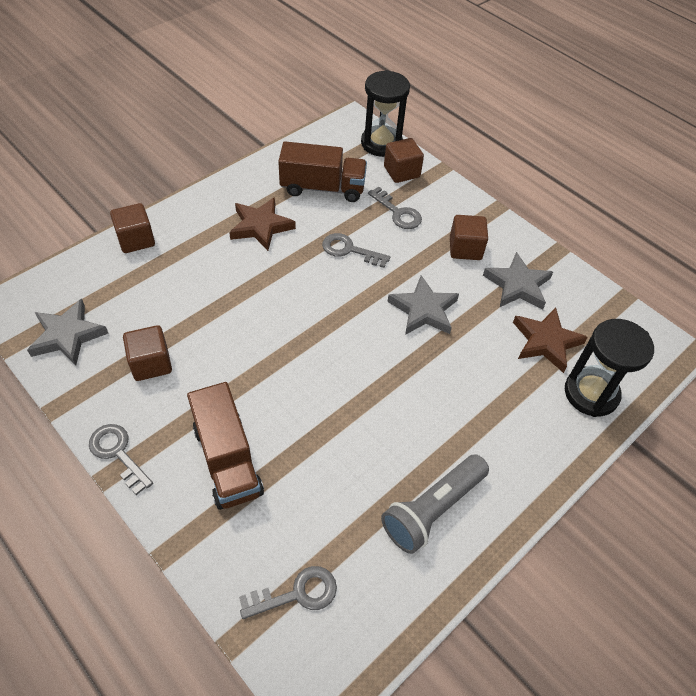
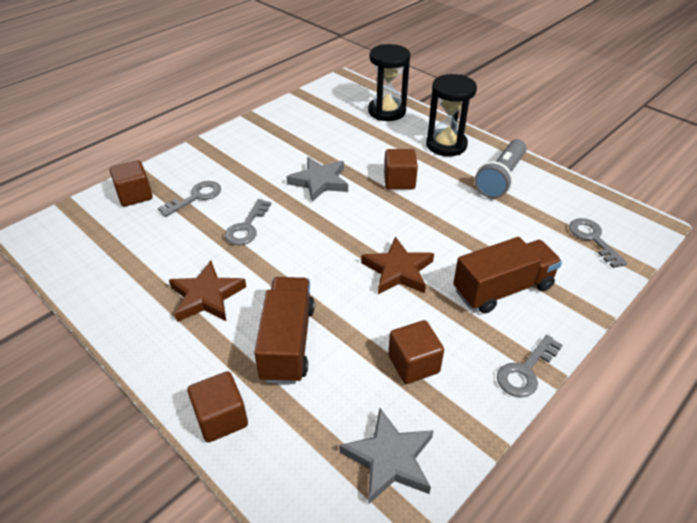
camera: 90 degrees left, 10 degrees down
brown truck [278,142,367,202] -> brown truck moved to [254,277,315,384]
black hourglass [361,70,410,157] -> black hourglass moved to [426,74,477,156]
grey flashlight [381,454,489,554] -> grey flashlight turned 75 degrees clockwise [475,139,527,198]
brown cube [450,215,488,260] -> brown cube moved to [384,149,418,190]
grey star [483,252,553,309] -> none
brown star [513,307,588,373] -> brown star moved to [361,237,434,294]

